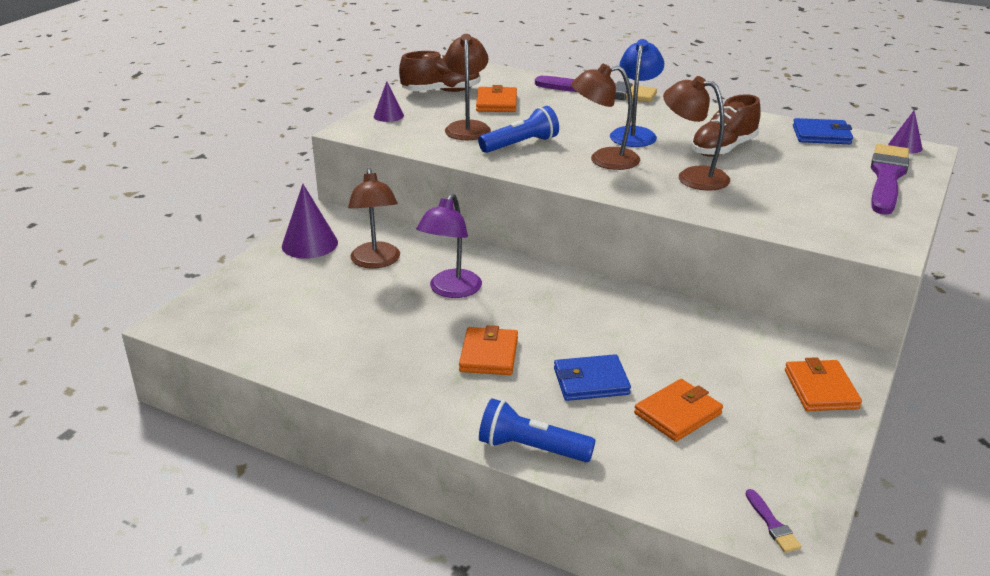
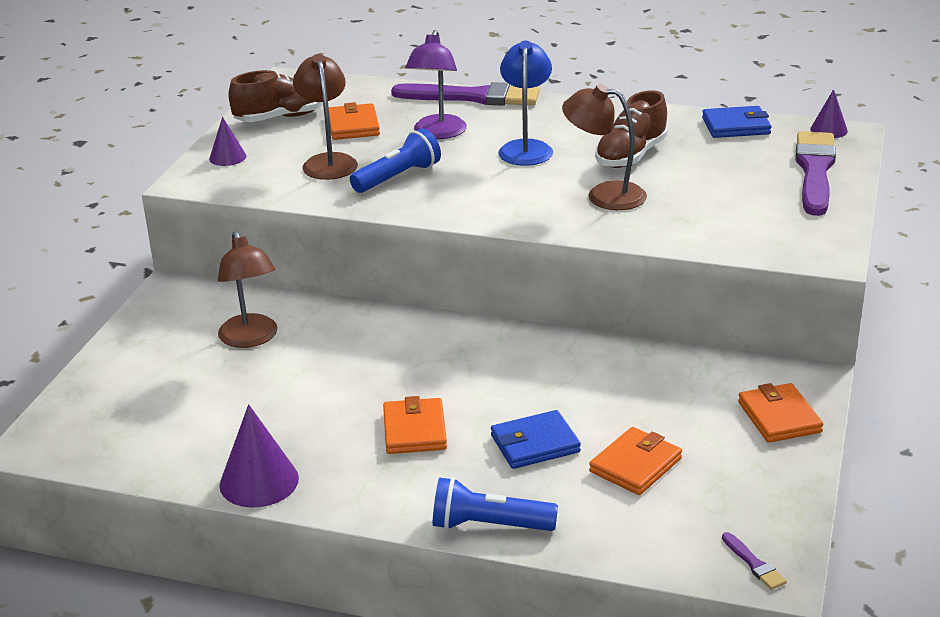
camera: 10 degrees left, 0 degrees up
purple cone [282,184,338,259] -> purple cone moved to [220,404,299,508]
purple lamp [416,193,482,298] -> purple lamp moved to [405,30,467,139]
brown lamp [571,64,640,170] -> none

